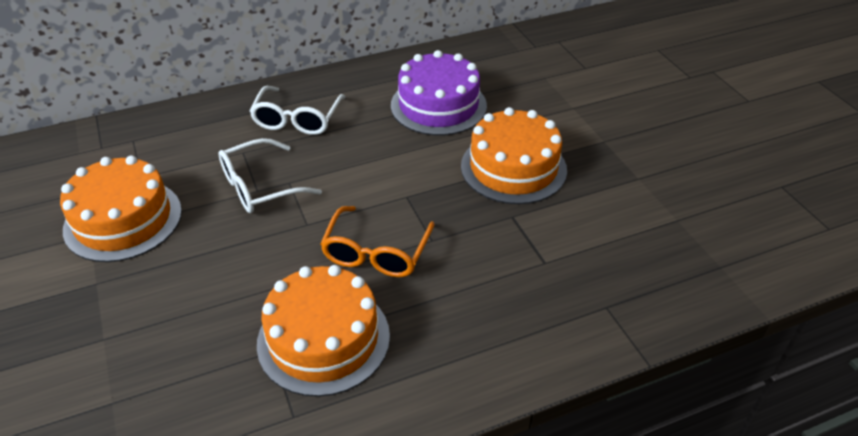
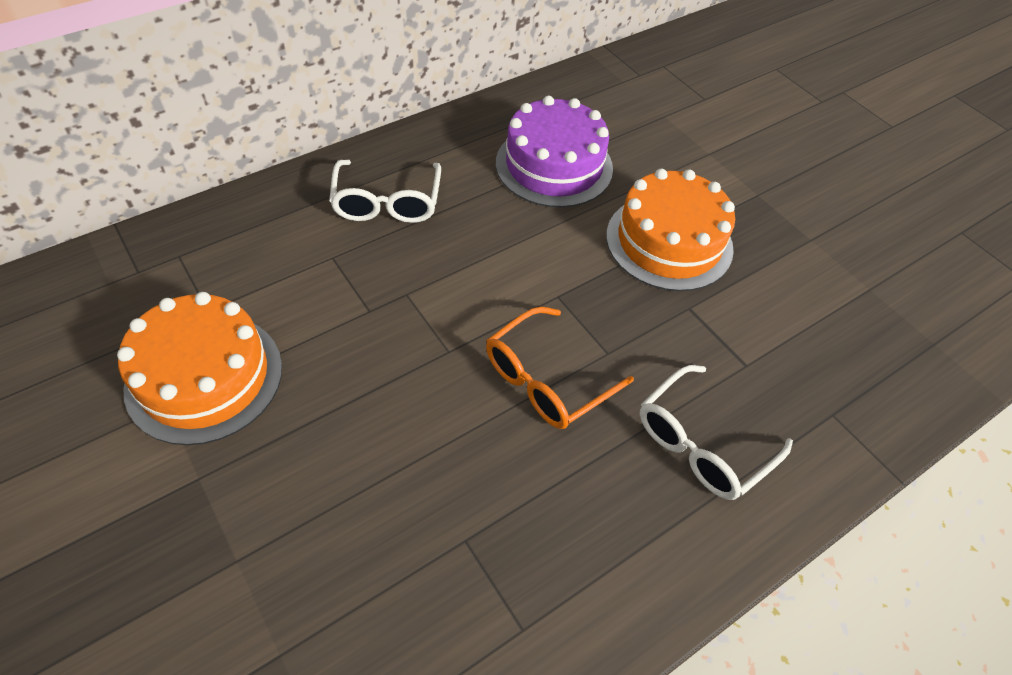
camera: 15 degrees left, 10 degrees up
white glasses [219,138,322,213] -> white glasses moved to [640,365,793,500]
orange cake [257,265,390,397] -> none
orange glasses [320,206,435,277] -> orange glasses turned 45 degrees clockwise [486,307,634,429]

